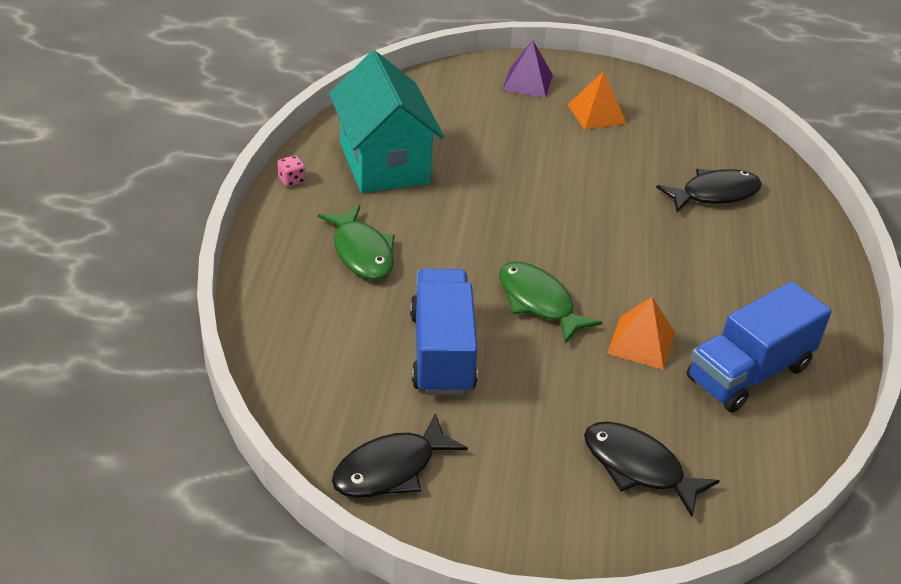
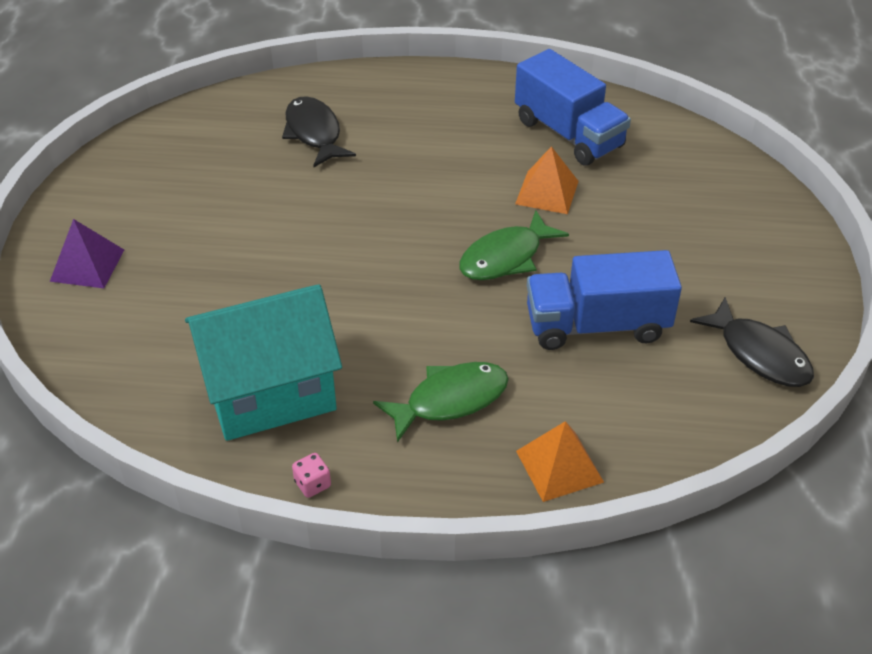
camera: 90 degrees left, 5 degrees up
orange pyramid [568,71,627,130] -> orange pyramid moved to [516,421,604,502]
black fish [584,422,720,517] -> none

